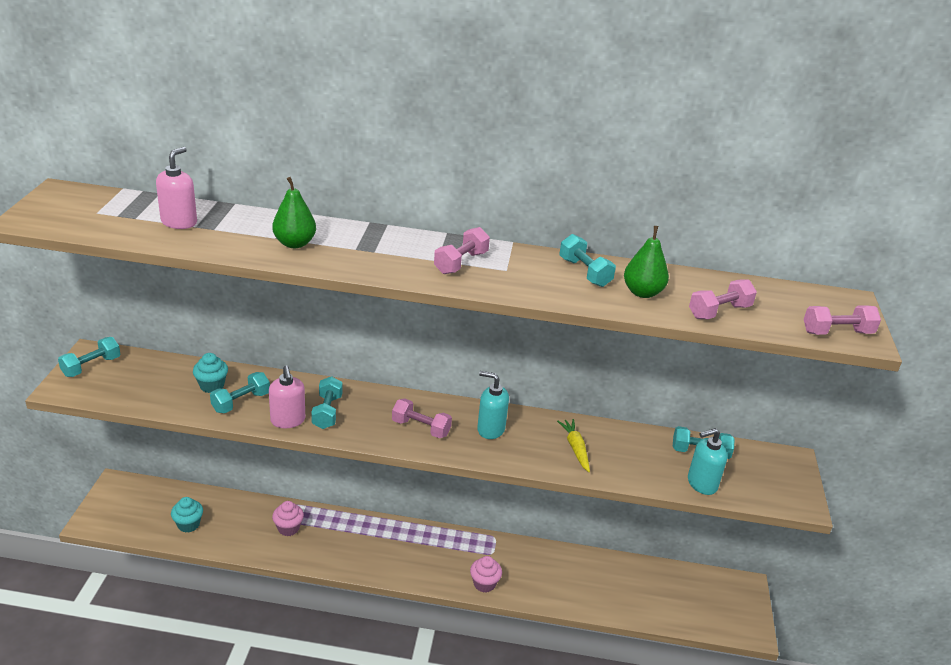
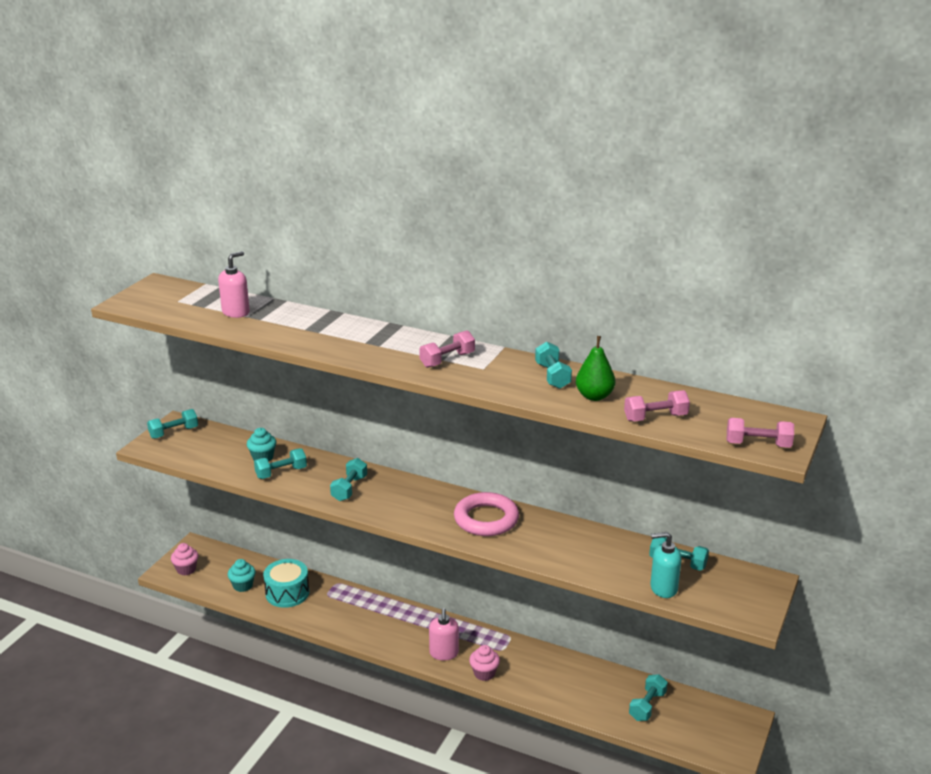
camera: 20 degrees right, 5 degrees down
pink soap dispenser [269,366,305,428] -> pink soap dispenser moved to [429,608,459,660]
green pear [272,177,316,248] -> none
pink cupcake [272,501,304,536] -> pink cupcake moved to [171,543,198,575]
pink dumbbell [392,398,452,438] -> none
turquoise soap dispenser [477,371,509,439] -> pink ring [454,492,519,536]
yellow carrot [557,419,590,472] -> none
none -> turquoise drum [263,559,309,608]
none -> turquoise dumbbell [629,674,668,721]

